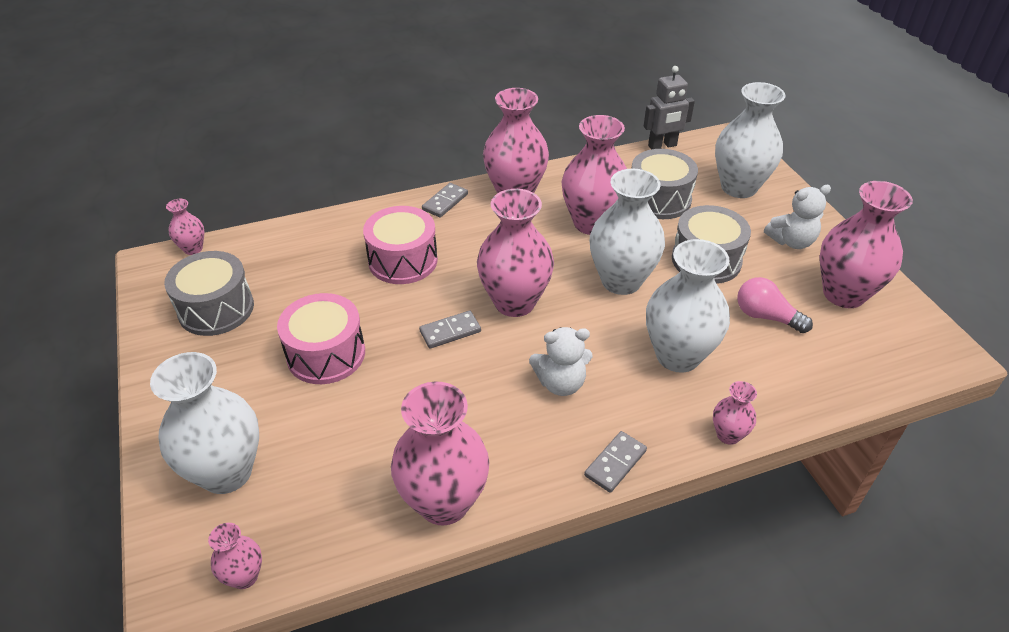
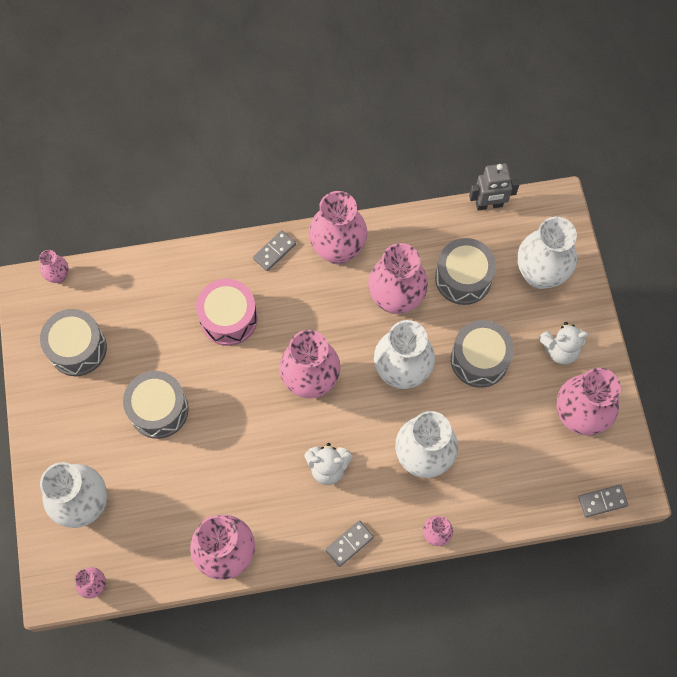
camera: 10 degrees right, 25 degrees up
pink drum [277,293,365,384] -> grey drum [123,371,189,439]
grey domino [419,311,481,348] -> grey domino moved to [578,485,628,517]
pink light bulb [737,277,813,333] -> none

